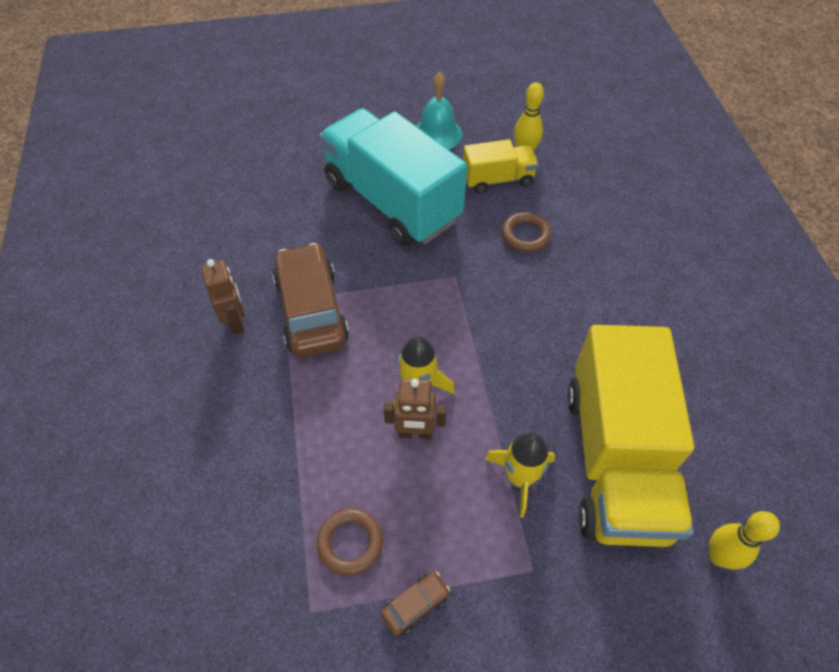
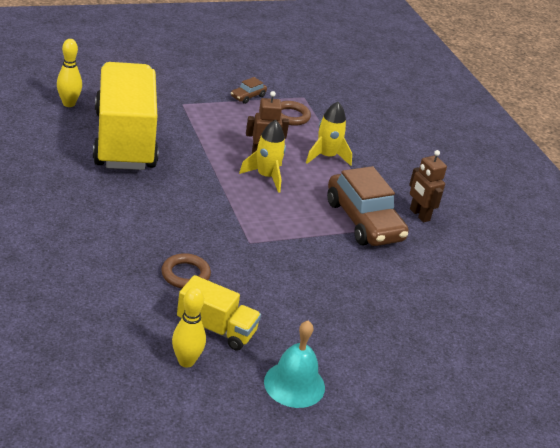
camera: 165 degrees right, 20 degrees down
turquoise truck [319,108,467,246] -> none
yellow truck [463,139,539,193] -> yellow truck turned 135 degrees counterclockwise [177,275,261,351]
yellow rocket [484,432,555,518] -> yellow rocket moved to [306,102,352,166]

